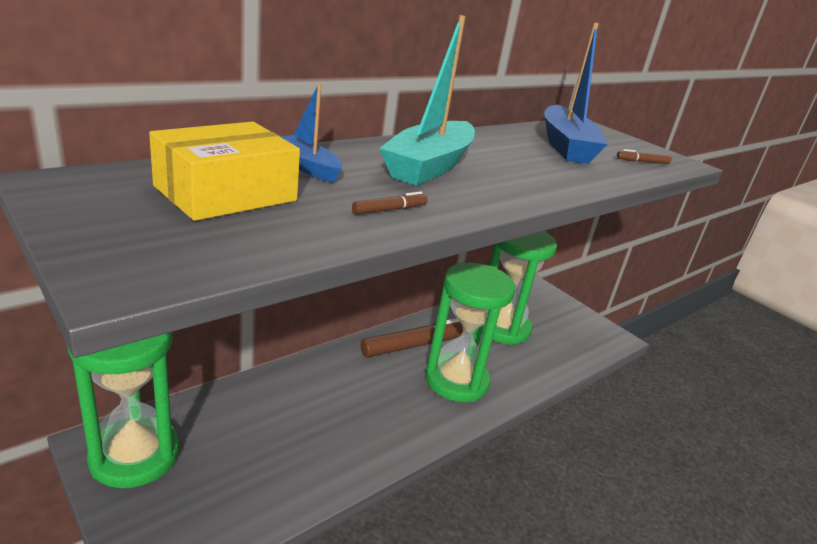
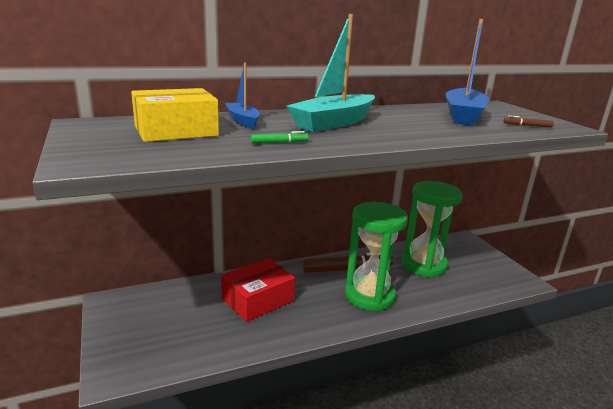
camera: 20 degrees right, 5 degrees down
green hourglass [67,332,180,488] -> none
brown marker [352,191,428,215] -> green marker [250,131,309,144]
none -> red box [221,258,295,322]

